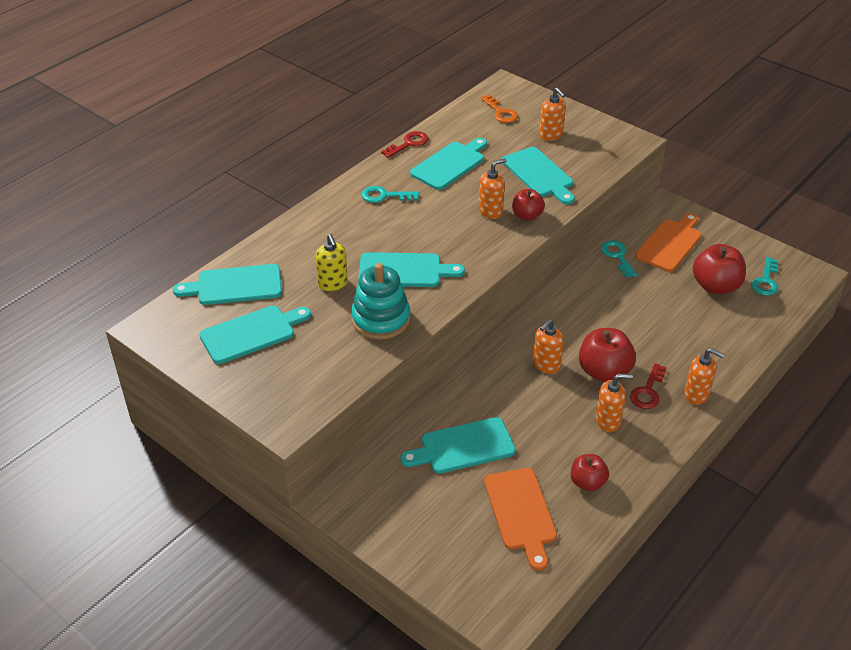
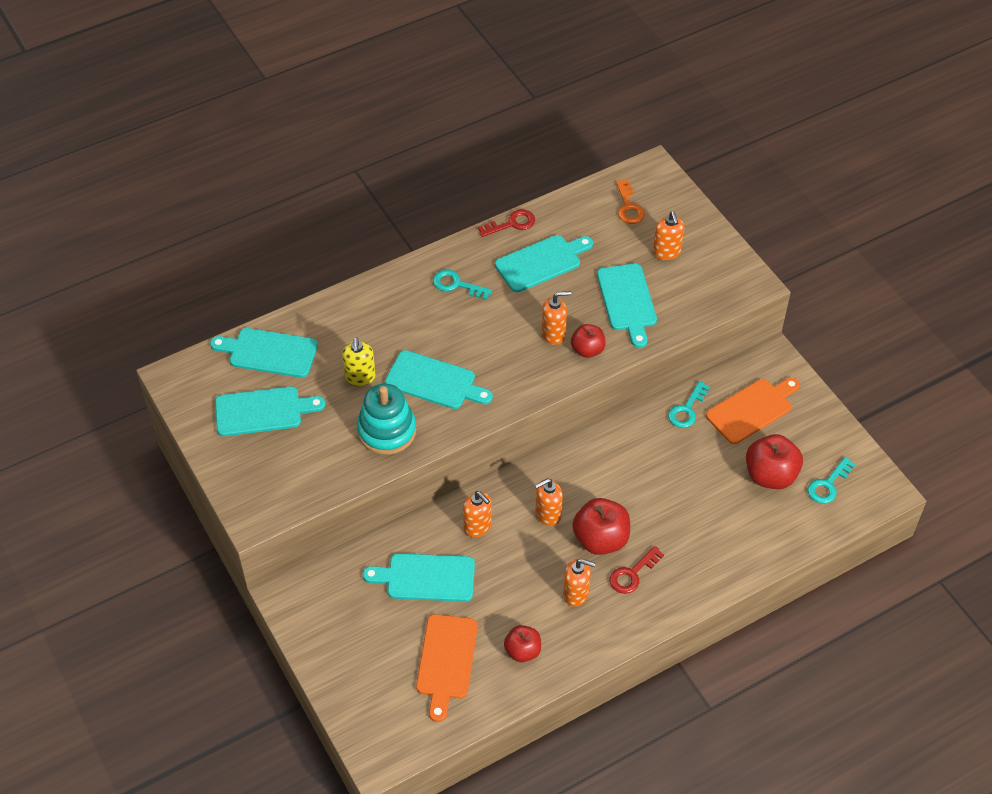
camera: 20 degrees right, 10 degrees up
turquoise key [601,240,637,278] -> turquoise key turned 150 degrees counterclockwise [668,381,710,428]
orange soap dispenser [684,348,725,405] -> orange soap dispenser moved to [463,491,492,537]

